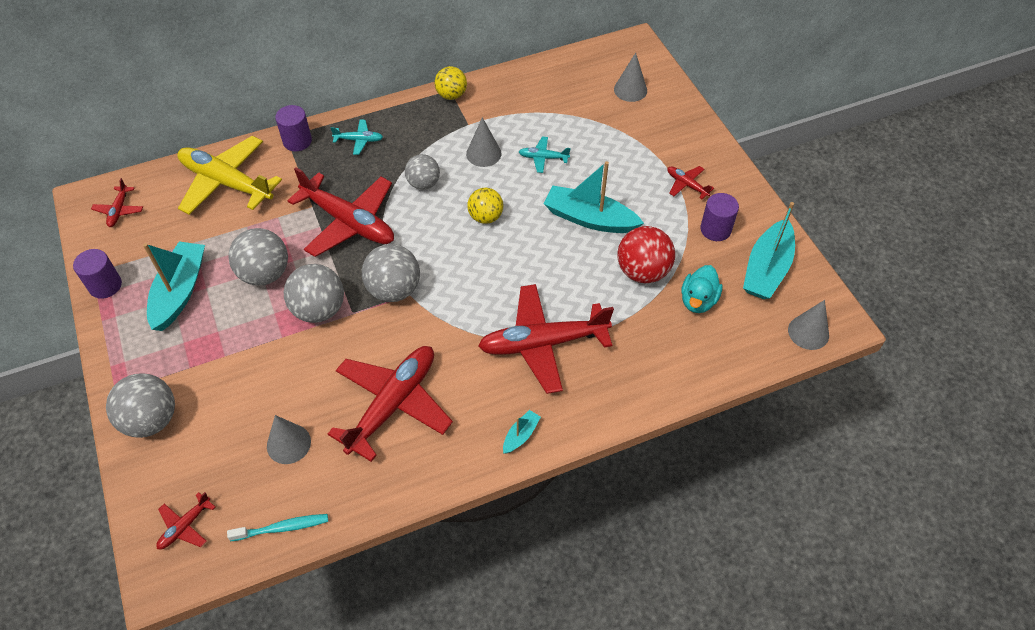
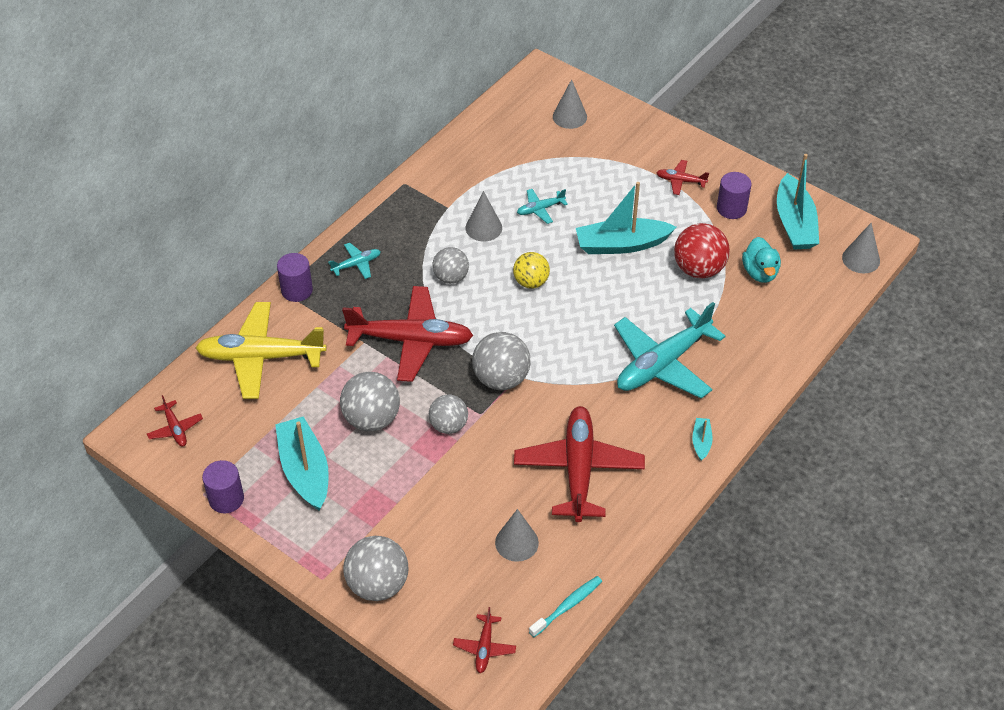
camera: 30 degrees left, 5 degrees down
grey ball [284,264,344,323] -> grey ball [429,395,468,434], size x0.66
yellow ball [435,66,467,100] -> none
red plane [478,284,614,394] -> turquoise plane [614,302,726,399]

